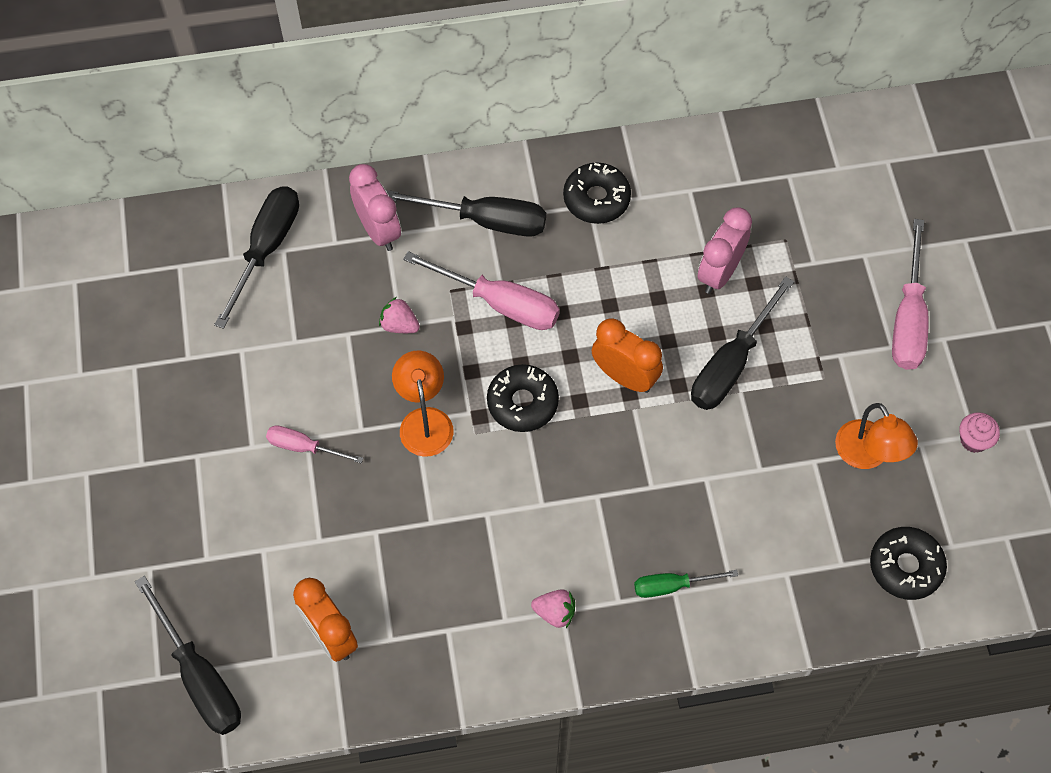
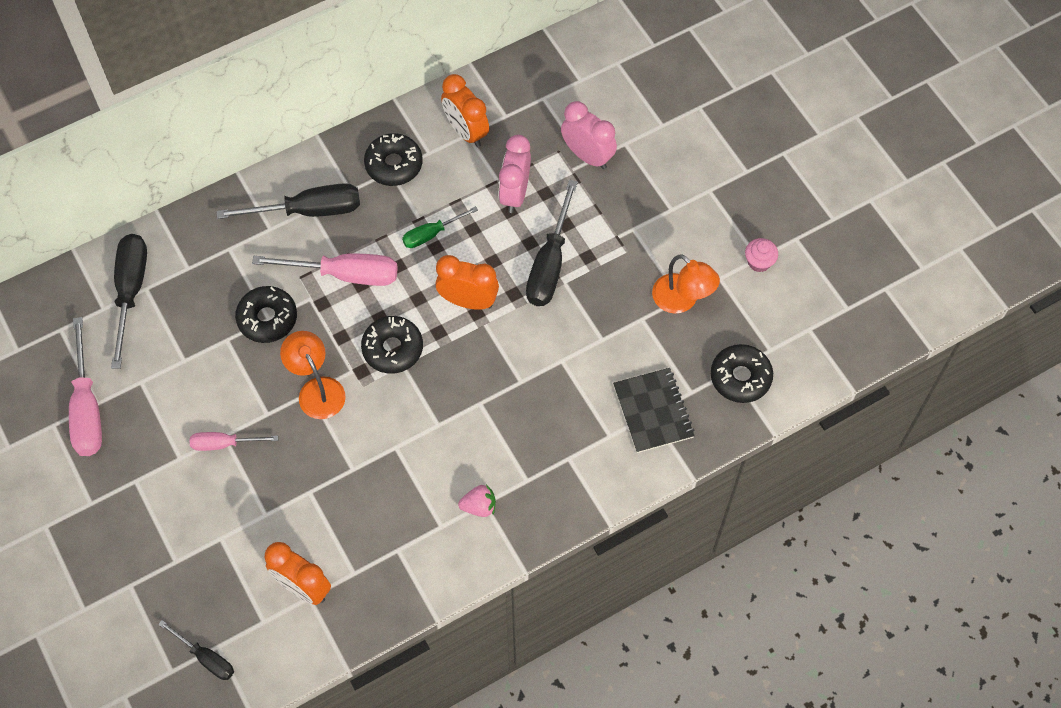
camera: 20 degrees left, 0 degrees up
black screwdriver [135,576,241,735] -> black screwdriver [158,620,234,680], size x0.58
pink clock [349,164,401,251] -> pink clock moved to [561,101,617,169]
pink strawberry [379,297,420,333] -> black donut [235,286,297,343]
green screwdriver [634,570,738,598] -> green screwdriver moved to [402,206,478,248]
pink screwdriver [892,219,929,370] -> pink screwdriver moved to [69,317,102,456]
none -> orange clock [441,74,489,147]
none -> black notebook [613,368,695,453]

